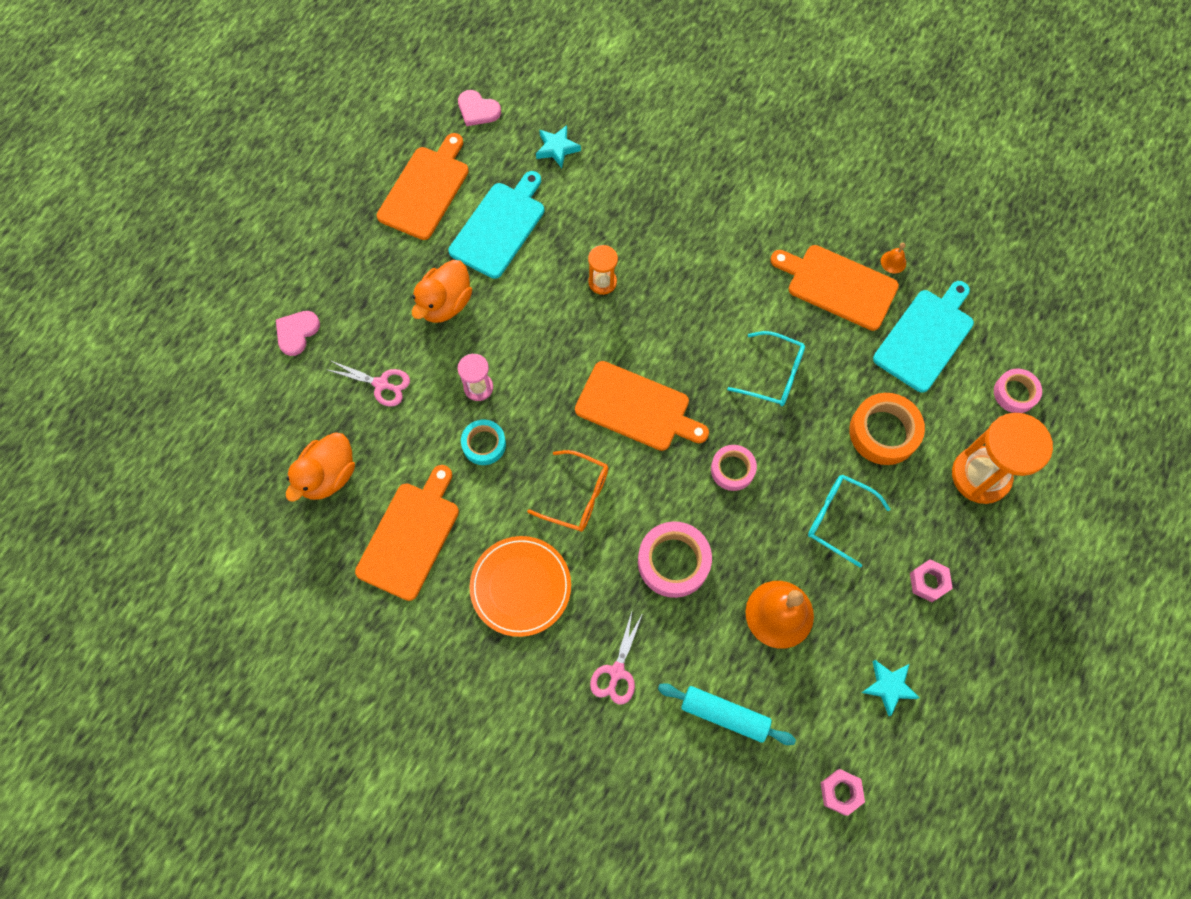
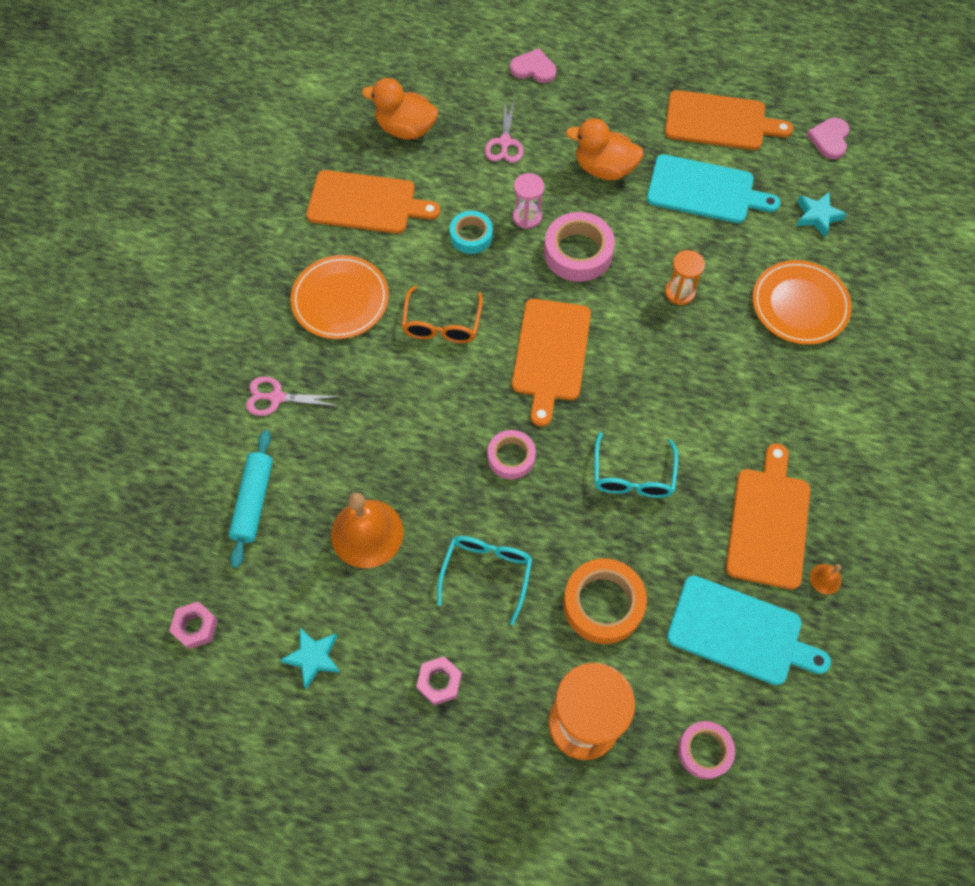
camera: 75 degrees right, 5 degrees down
pink tape [638,521,712,598] -> pink tape moved to [544,212,615,282]
none -> orange plate [752,260,852,345]

